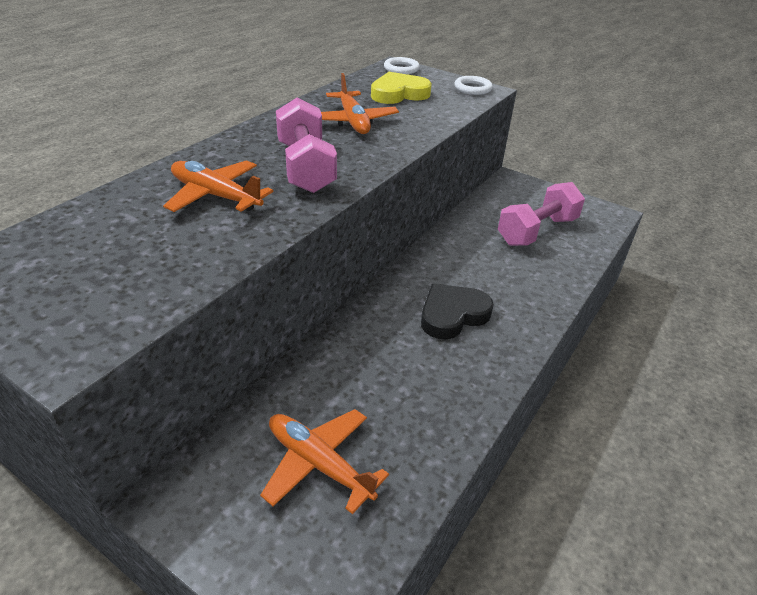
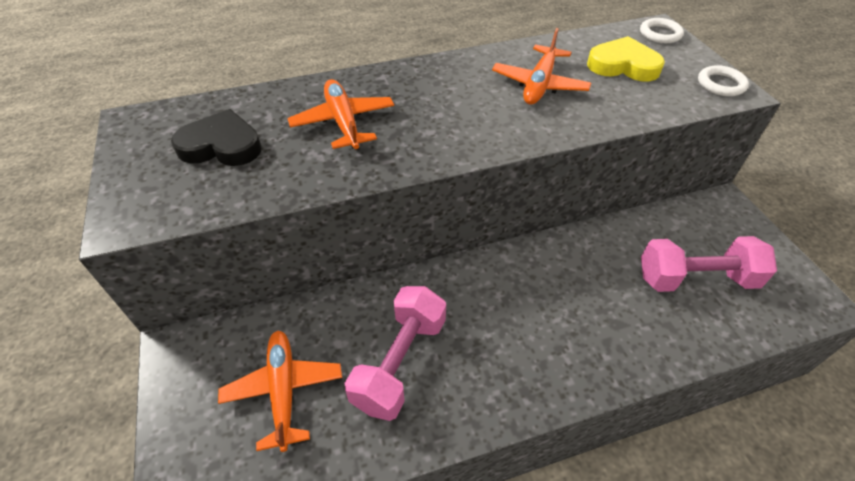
camera: 40 degrees right, 10 degrees up
pink dumbbell [276,97,337,193] -> pink dumbbell moved to [345,286,446,421]
black heart [421,284,494,339] -> black heart moved to [171,109,262,166]

